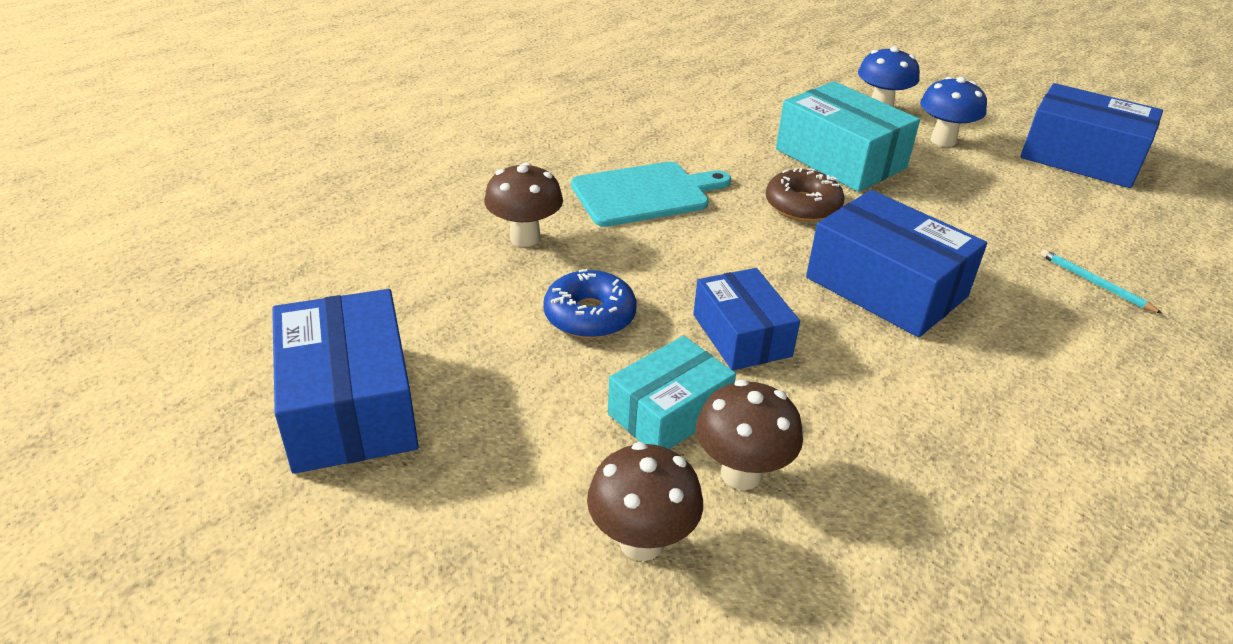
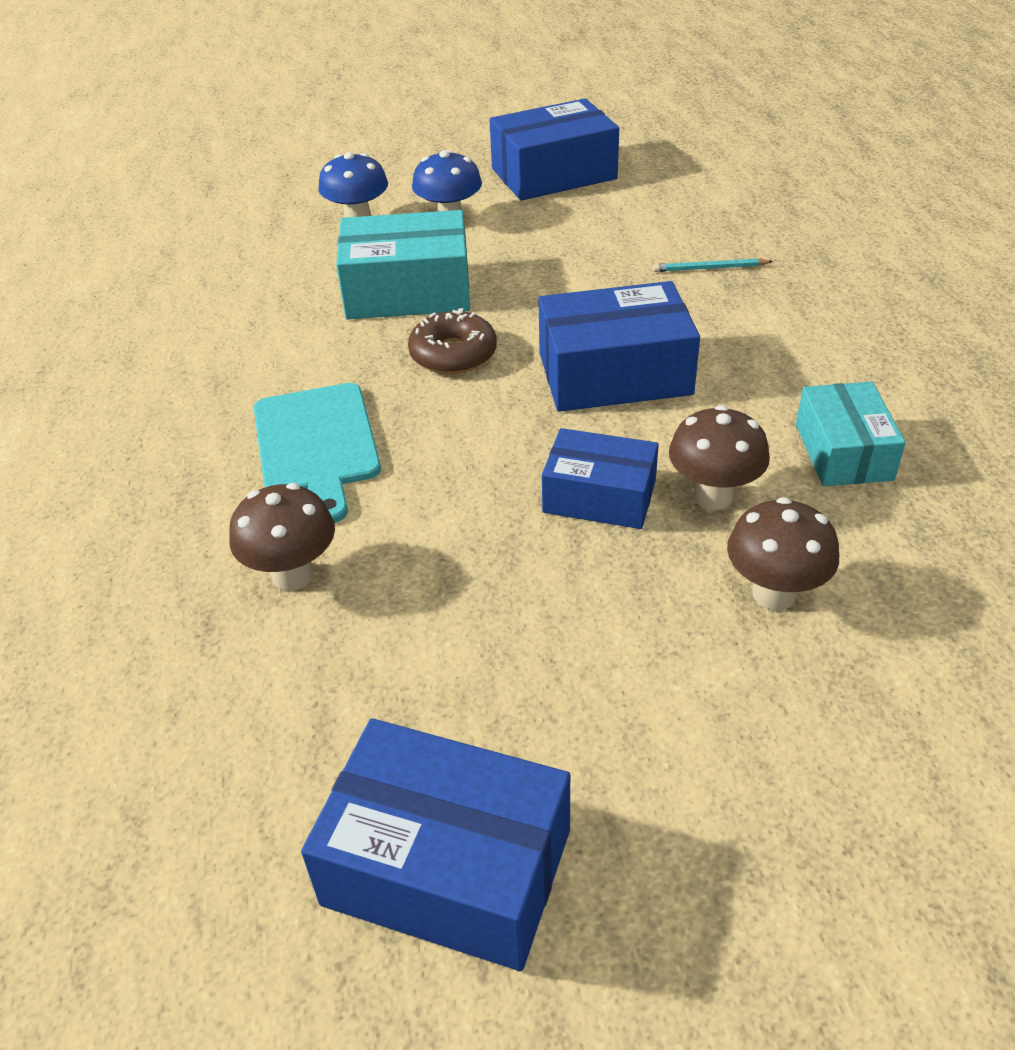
camera: 50 degrees left, 5 degrees up
blue donut [543,269,637,339] -> none
turquoise cutting board [571,162,731,227] -> turquoise cutting board turned 150 degrees clockwise [254,383,381,523]
brown mushroom [587,442,703,561] -> brown mushroom moved to [669,405,770,510]
turquoise box [608,336,736,449] -> turquoise box moved to [796,382,906,486]

